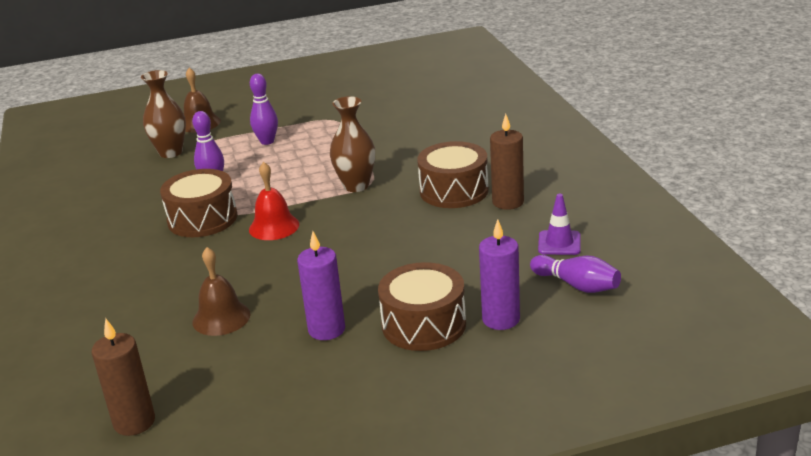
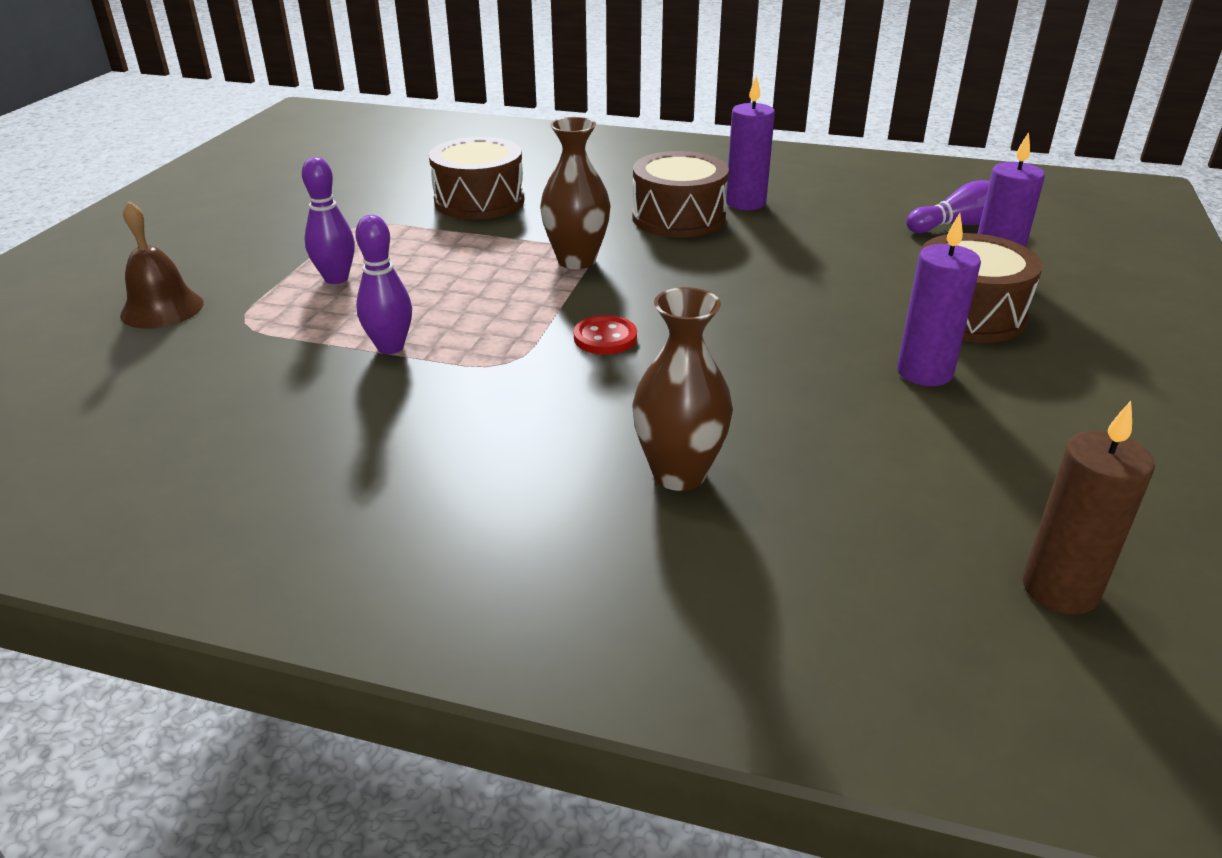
camera: 60 degrees left, 5 degrees up
brown vase [141,70,186,158] -> brown vase moved to [633,287,733,491]
brown drum [160,169,237,237] -> brown drum moved to [429,137,524,219]
brown bell [193,247,250,336] -> none
red bell [249,162,299,240] -> red button [574,315,637,355]
brown candle [490,114,524,210] -> purple candle [726,75,775,210]
purple traffic cone [538,194,581,255] -> none

